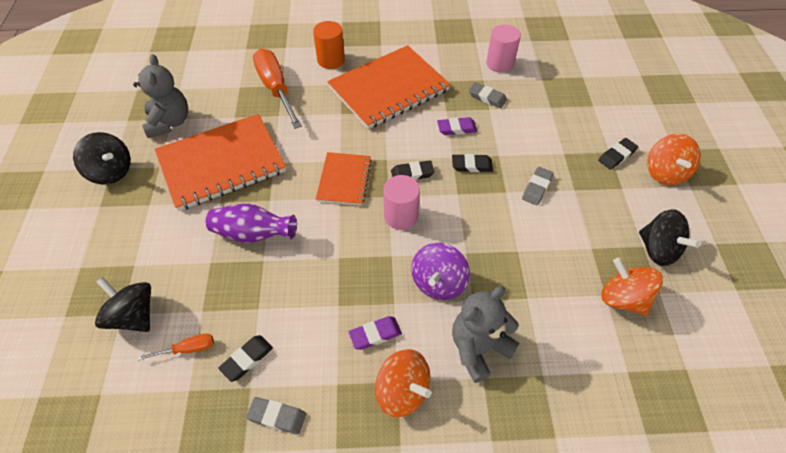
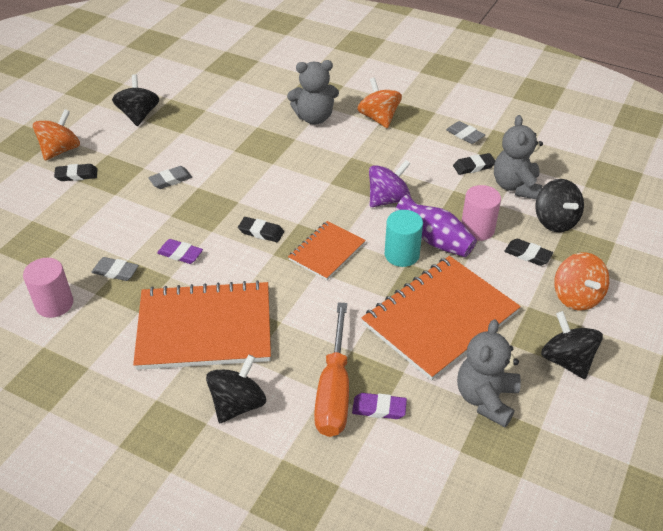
camera: 150 degrees left, 10 degrees down
orange screwdriver [137,334,214,361] -> grey teddy bear [494,115,543,199]
orange notebook [155,114,286,211] -> orange notebook turned 45 degrees counterclockwise [362,256,521,381]
orange cylinder [313,21,345,69] -> black spinning top [206,354,266,423]
purple eraser [349,316,402,350] -> purple eraser moved to [352,393,407,419]
pink cylinder [383,175,420,230] -> pink cylinder moved to [461,185,501,241]
purple spinning top [411,243,470,300] -> purple spinning top moved to [369,160,411,207]
black eraser [452,154,493,172] -> black eraser moved to [504,239,553,266]
grey eraser [469,82,507,108] -> grey eraser turned 45 degrees counterclockwise [91,257,139,281]
orange spinning top [601,258,663,316] -> orange spinning top moved to [554,252,609,311]
none -> turquoise cylinder [385,210,423,267]

